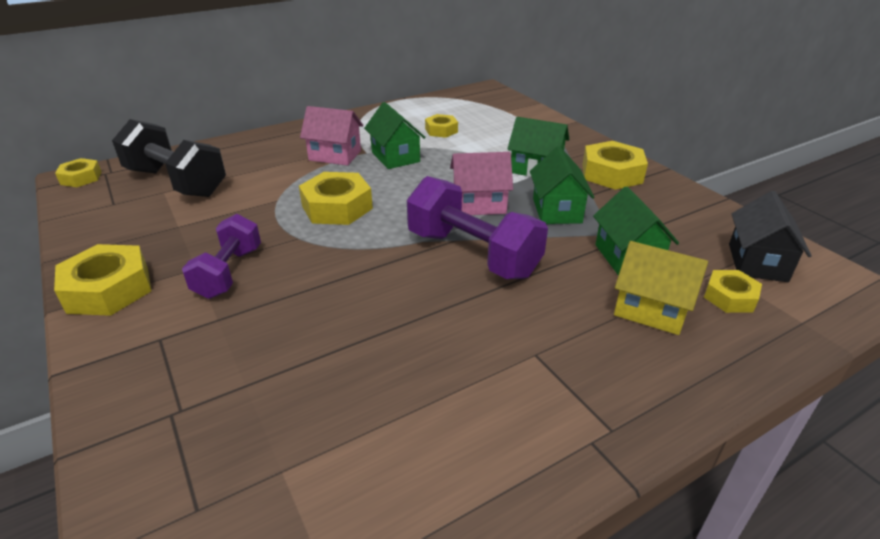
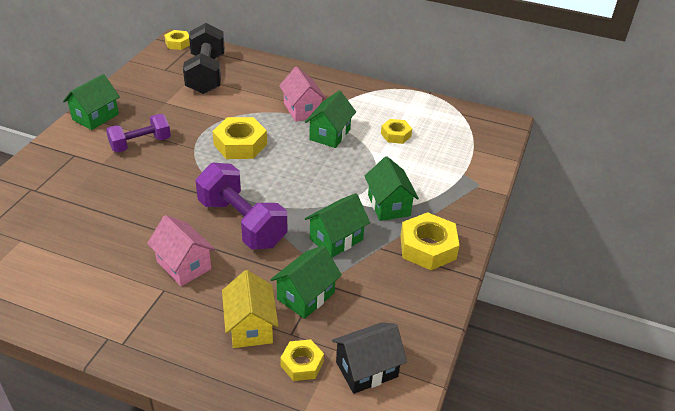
camera: 50 degrees right, 5 degrees up
yellow nut [54,244,151,316] -> green house [63,74,120,130]
purple dumbbell [407,176,548,279] -> purple dumbbell turned 45 degrees counterclockwise [196,163,287,250]
pink house [450,152,513,215] -> pink house moved to [147,215,215,286]

